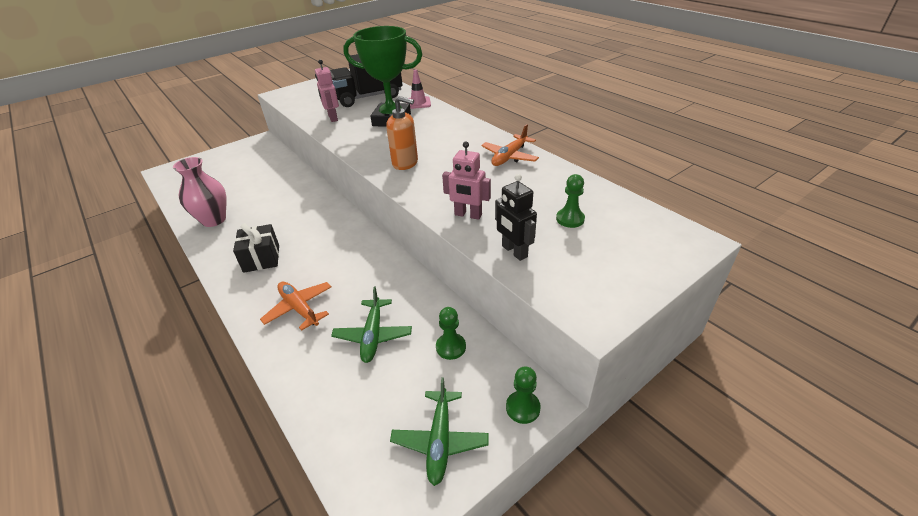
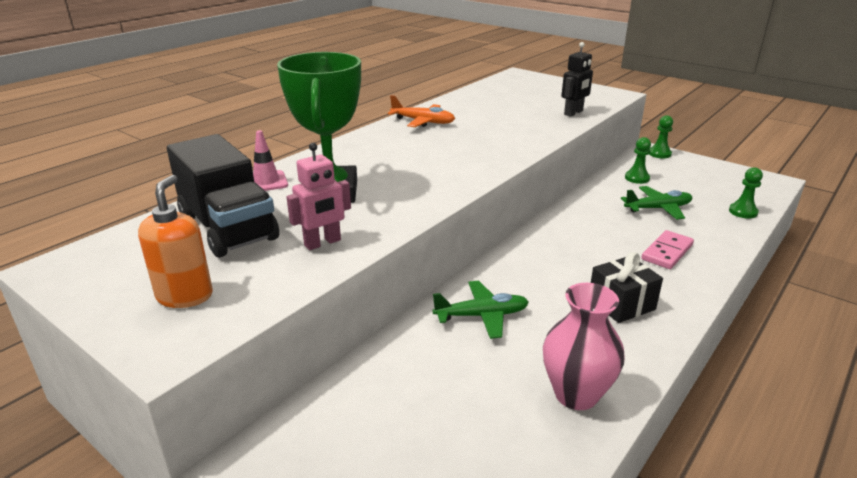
camera: 105 degrees left, 10 degrees down
orange plane [260,282,332,331] -> pink domino [641,230,694,269]
orange soap dispenser [386,96,418,170] -> orange soap dispenser moved to [138,175,213,308]
green plane [390,377,489,486] -> green plane moved to [432,281,529,339]
pink robot [442,142,491,220] -> none
green pawn [556,174,585,228] -> green pawn moved to [729,167,763,219]

